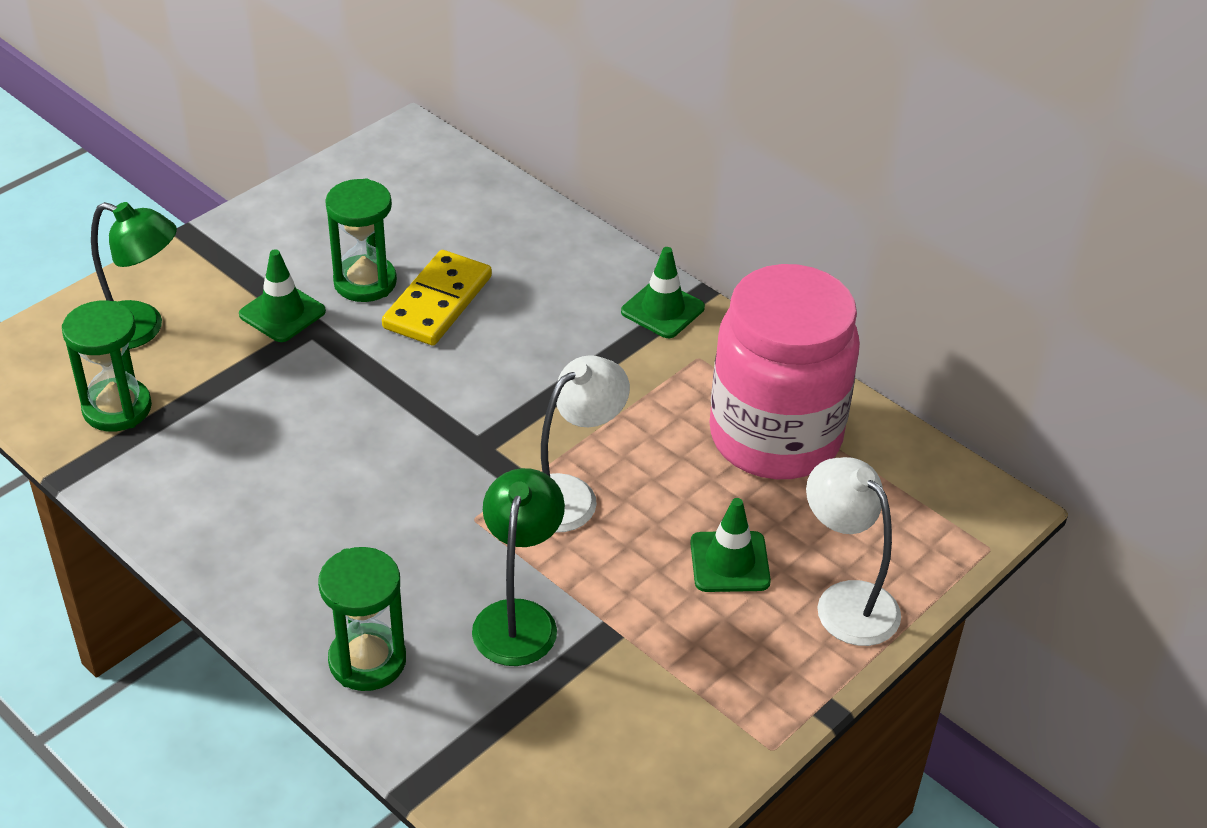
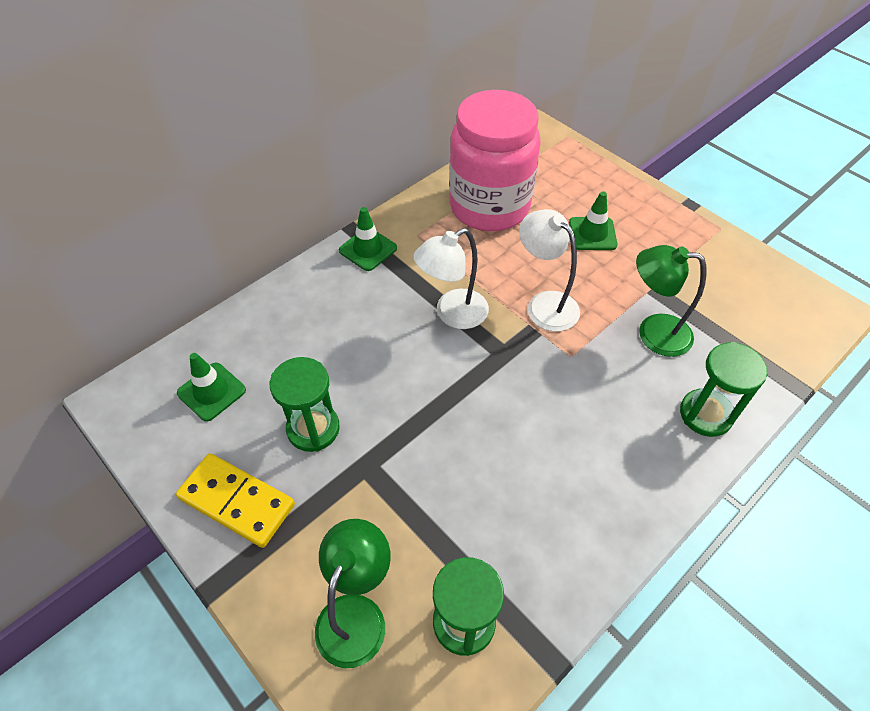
camera: 85 degrees left, 10 degrees up
green traffic cone [239,249,326,342] -> green traffic cone moved to [177,353,246,421]
yellow domino [382,250,492,345] -> yellow domino moved to [176,453,295,548]
white lamp [806,457,901,646] -> white lamp moved to [413,228,489,329]

